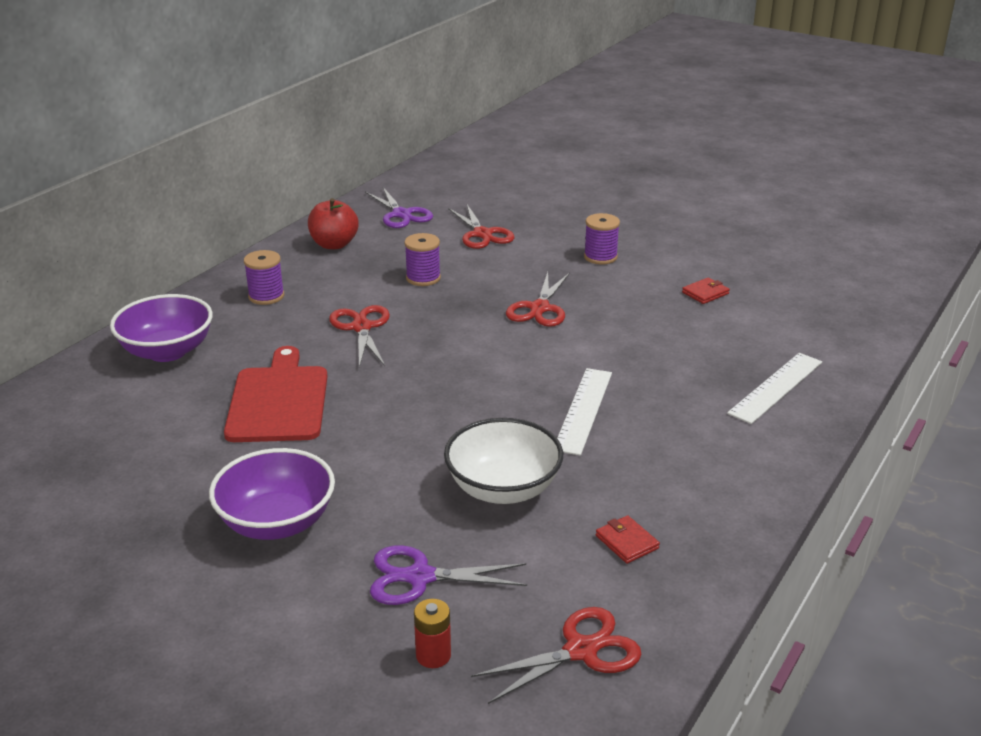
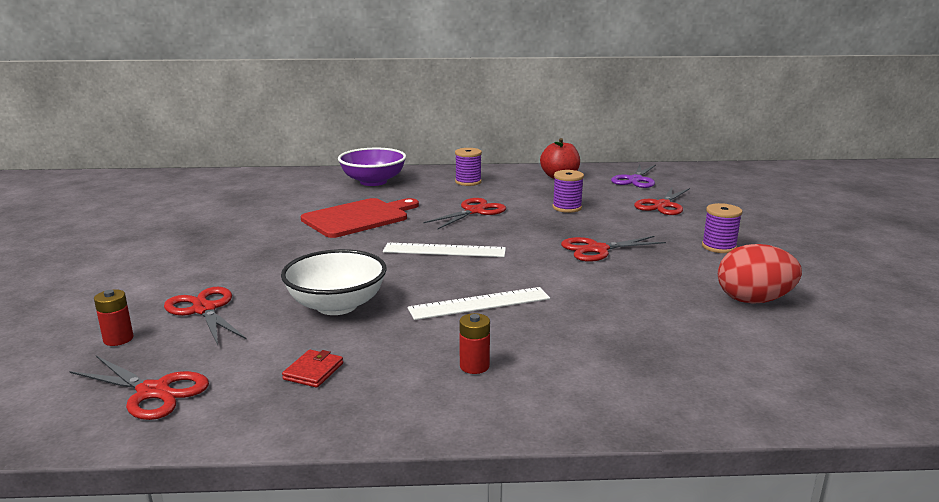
camera: 55 degrees right, 10 degrees down
purple bowl [209,448,335,540] -> none
purple scissors [370,545,527,605] -> red scissors [164,287,247,345]
red wallet [682,277,730,304] -> red egg [718,244,802,304]
white ruler [727,353,822,424] -> white ruler moved to [383,243,506,257]
none -> red battery [459,313,490,374]

